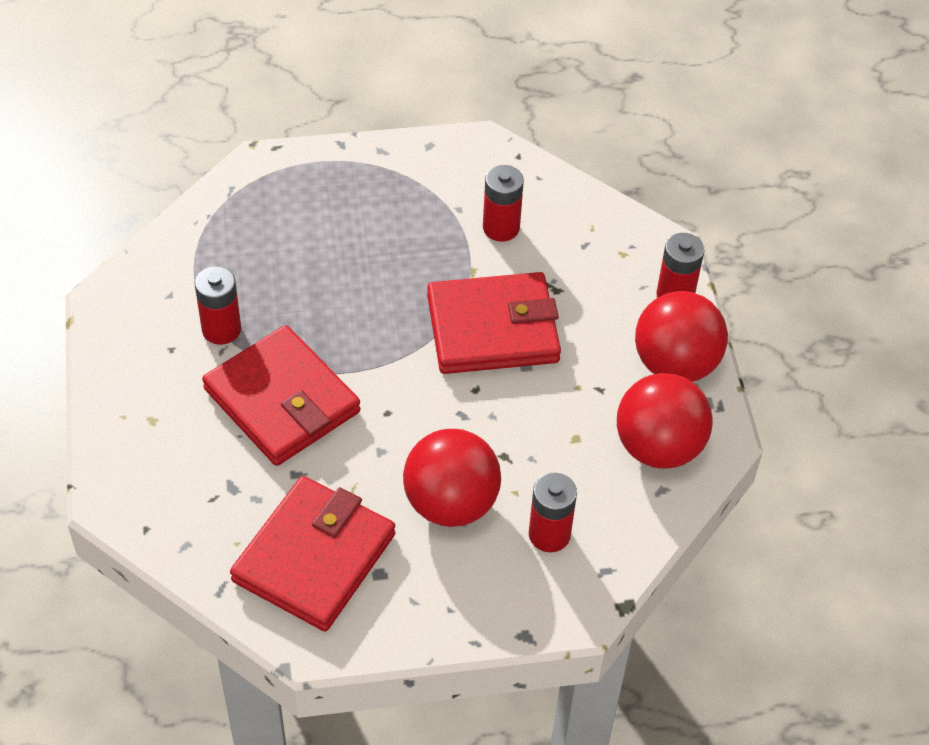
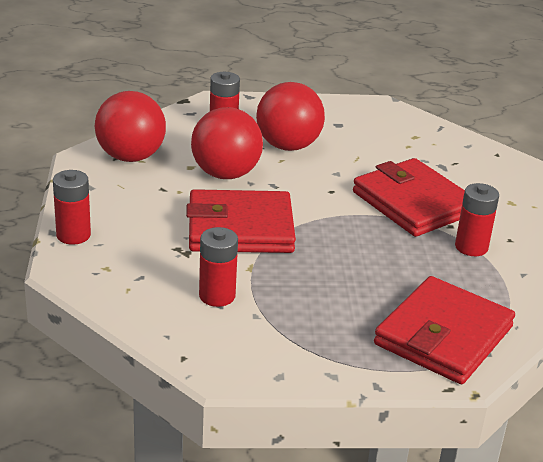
camera: 175 degrees left, 20 degrees down
red wallet [230,476,395,631] -> red wallet moved to [374,276,515,384]
red ball [635,291,728,382] -> red ball moved to [191,107,263,179]

